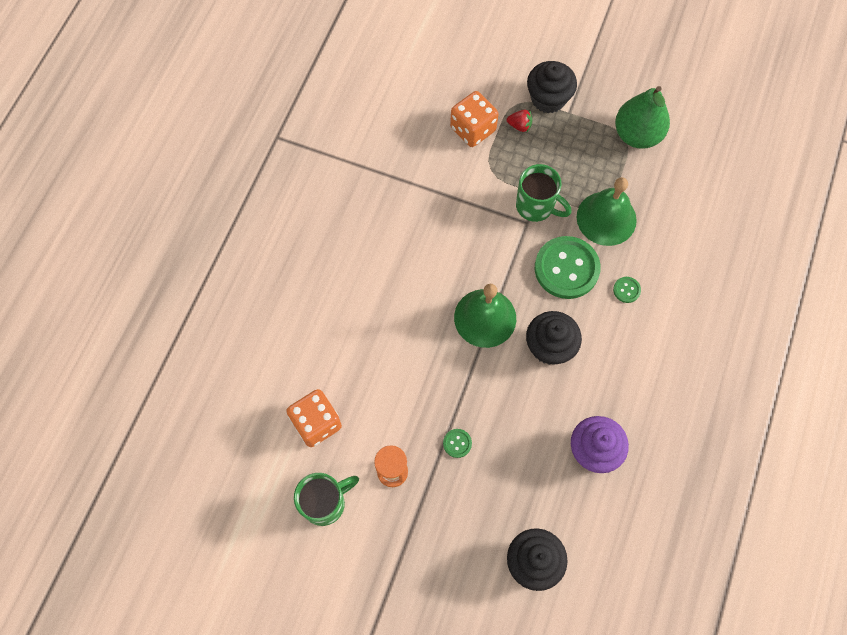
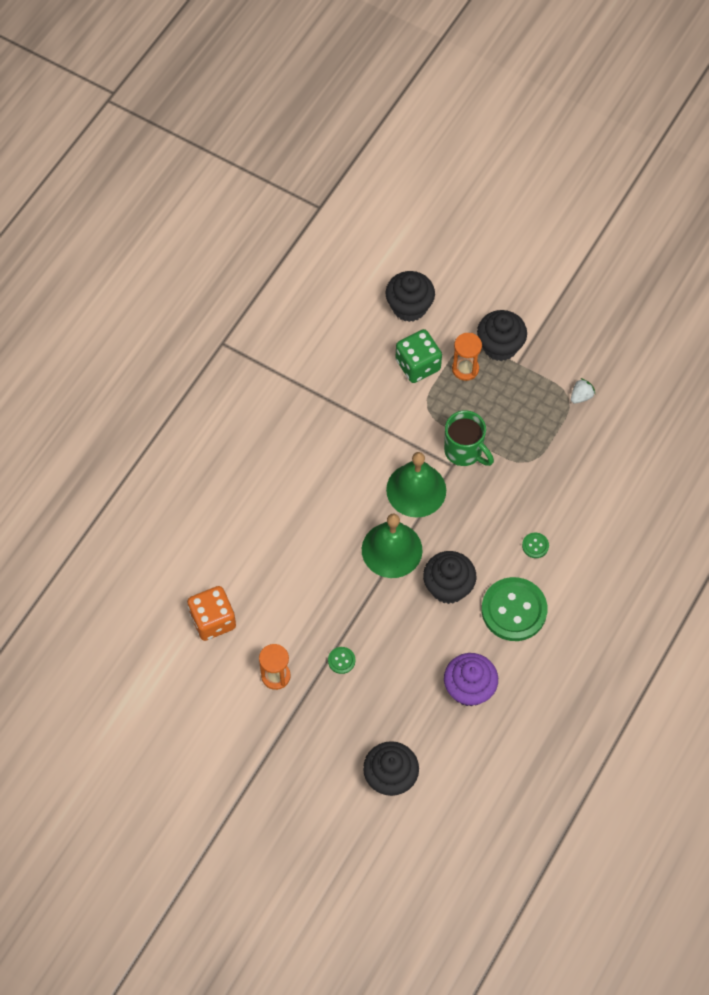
camera: 10 degrees right, 5 degrees down
green mug [294,473,359,526] -> none
orange dice [450,91,499,147] -> green dice [396,329,442,383]
red strawberry [507,110,532,132] -> orange hourglass [452,333,482,381]
green button [535,236,601,299] -> green button moved to [482,577,548,641]
green bell [577,177,637,246] -> green bell moved to [386,452,446,518]
green pear [615,86,670,149] -> white strawberry [571,378,595,403]
none -> black cupcake [386,271,435,322]

